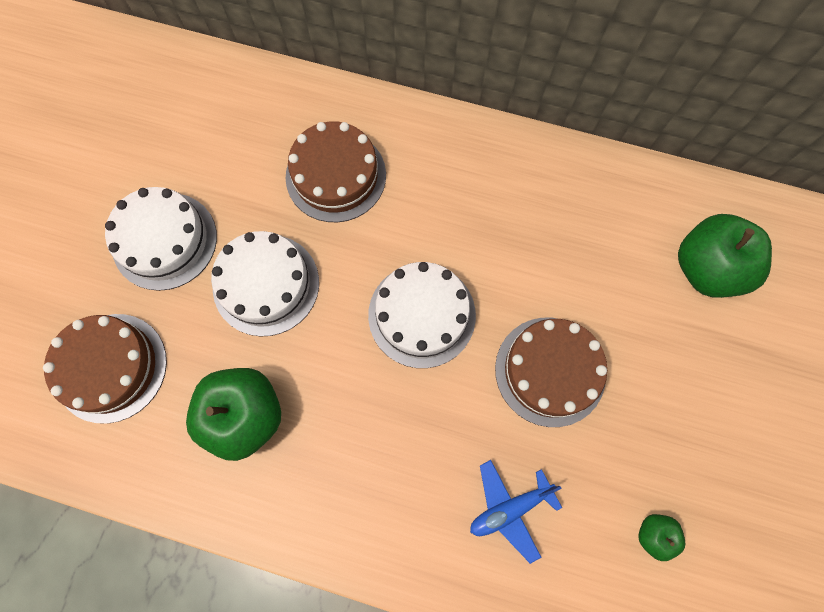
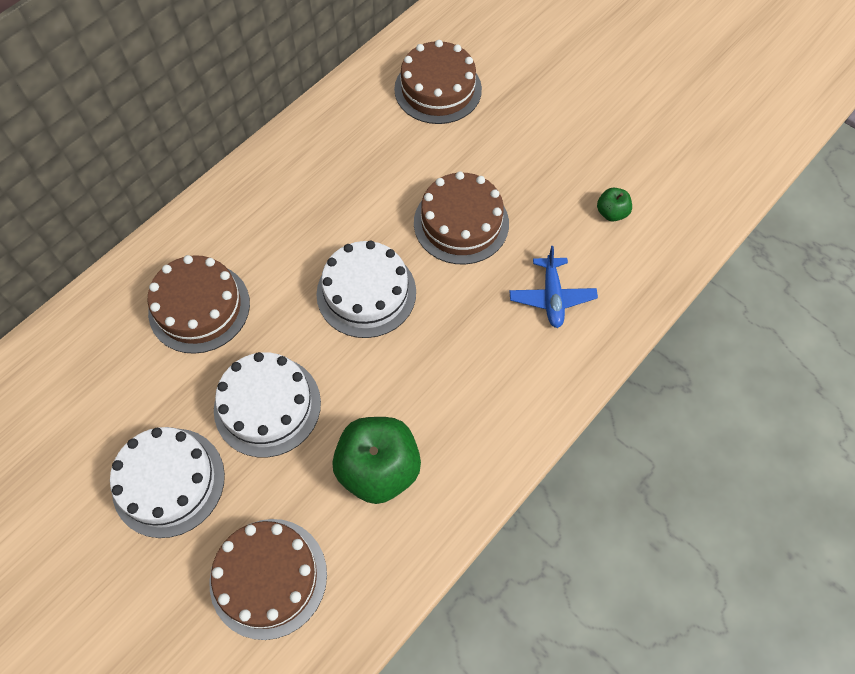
camera: 65 degrees left, 10 degrees down
green apple [678,214,772,298] -> brown cake [394,40,482,124]

